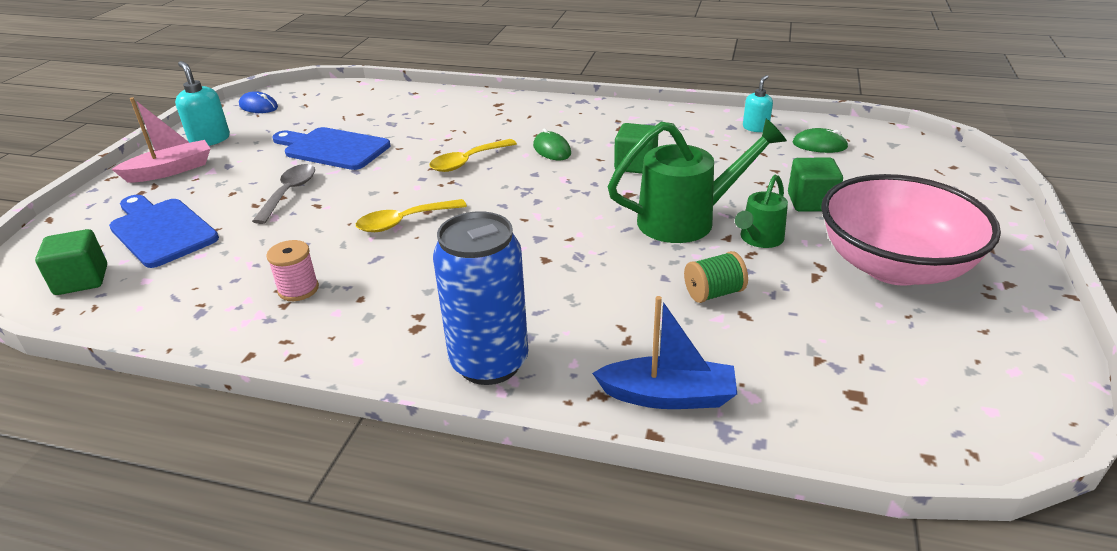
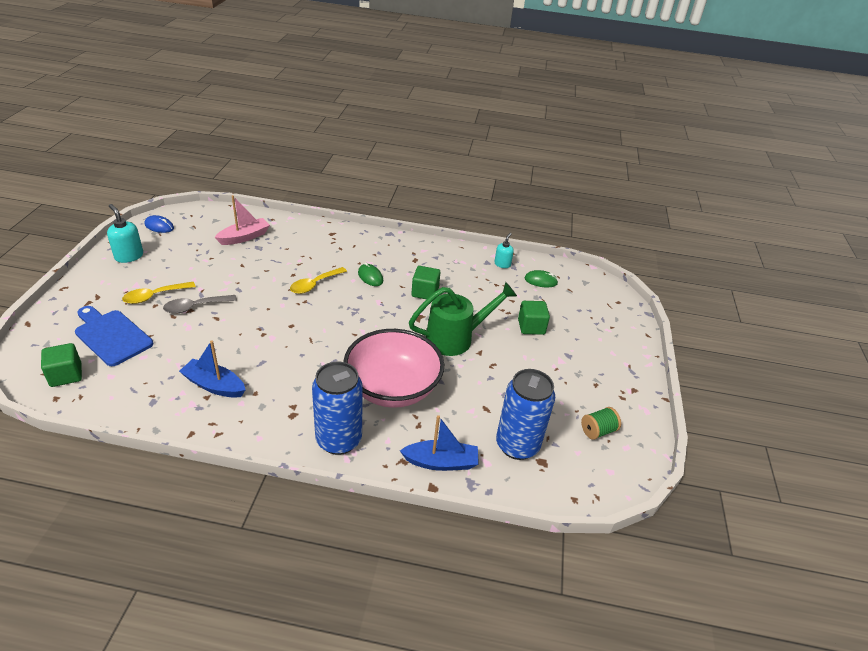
camera: 10 degrees left, 5 degrees up
pink boat [111,97,210,183] -> pink boat moved to [214,195,270,245]
grey spoon [252,164,315,224] -> grey spoon turned 120 degrees counterclockwise [163,295,237,314]
pink spool [266,240,319,301] -> blue boat [179,341,245,398]
blue cutting board [272,127,391,170] -> none
yellow spoon [356,199,467,232] -> yellow spoon moved to [122,282,196,304]
green spool [684,251,748,303] -> green spool moved to [581,407,621,440]
green watering can [735,175,788,248] -> none
pink bowl [821,174,1001,286] -> pink bowl moved to [343,329,444,408]
none -> blue can [496,369,555,460]

